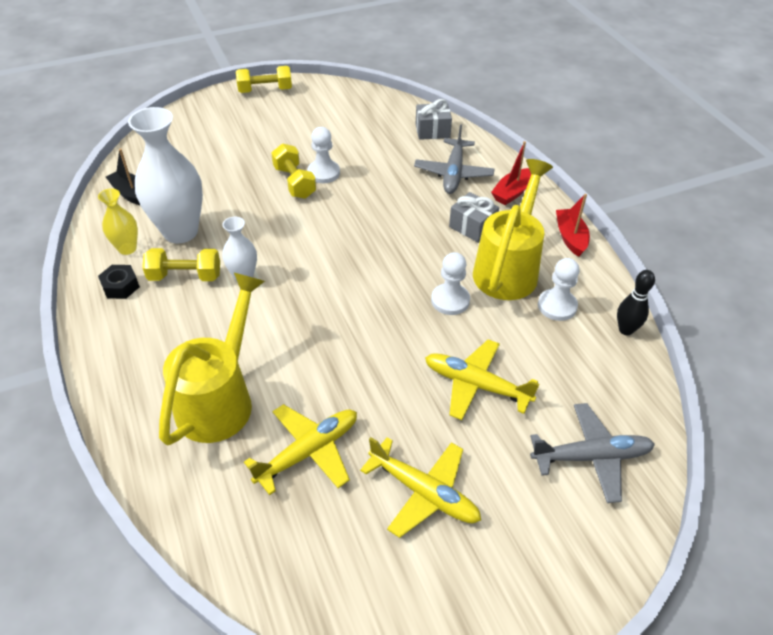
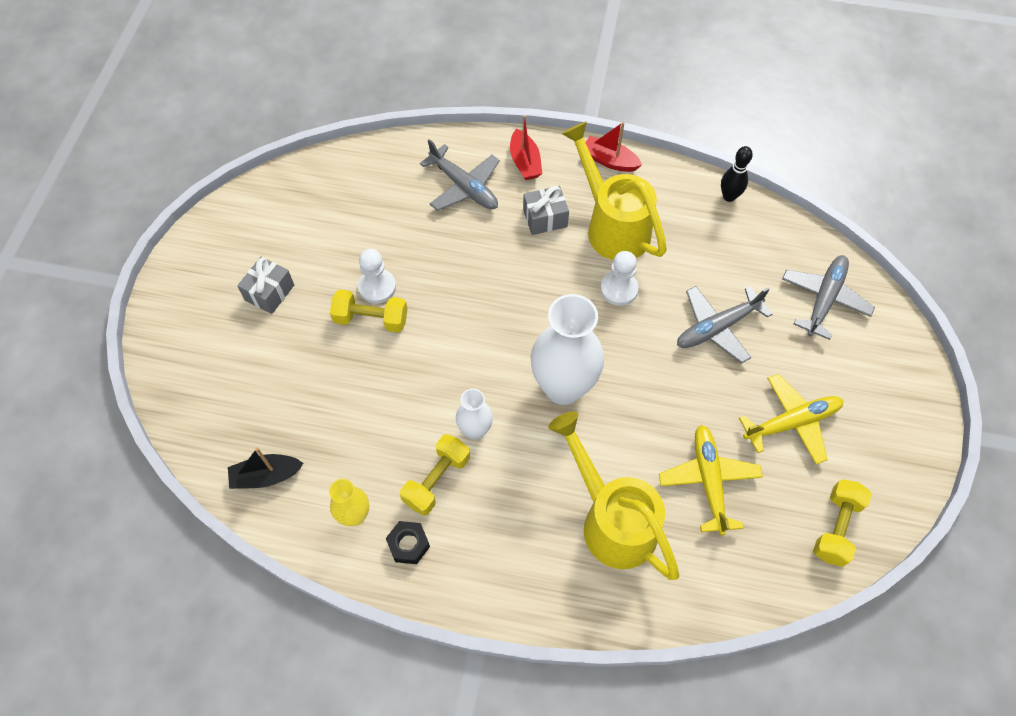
camera: 55 degrees left, 15 degrees up
white vase [128,107,203,243] -> white vase moved to [531,294,604,405]
yellow dumbbell [236,66,292,93] -> yellow dumbbell moved to [813,479,872,567]
grey gift [416,99,452,140] -> grey gift moved to [237,257,294,314]
yellow plane [425,339,540,420] -> grey plane [677,286,772,364]
white pawn [538,258,579,321] -> none

